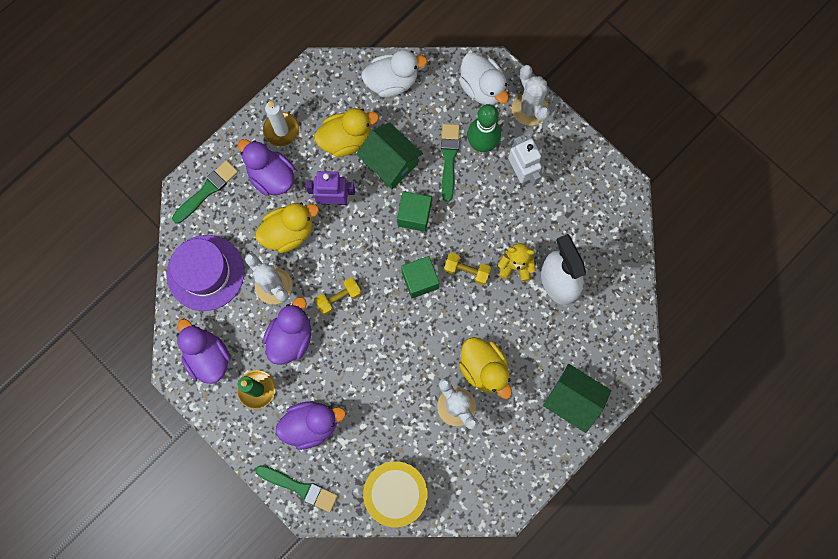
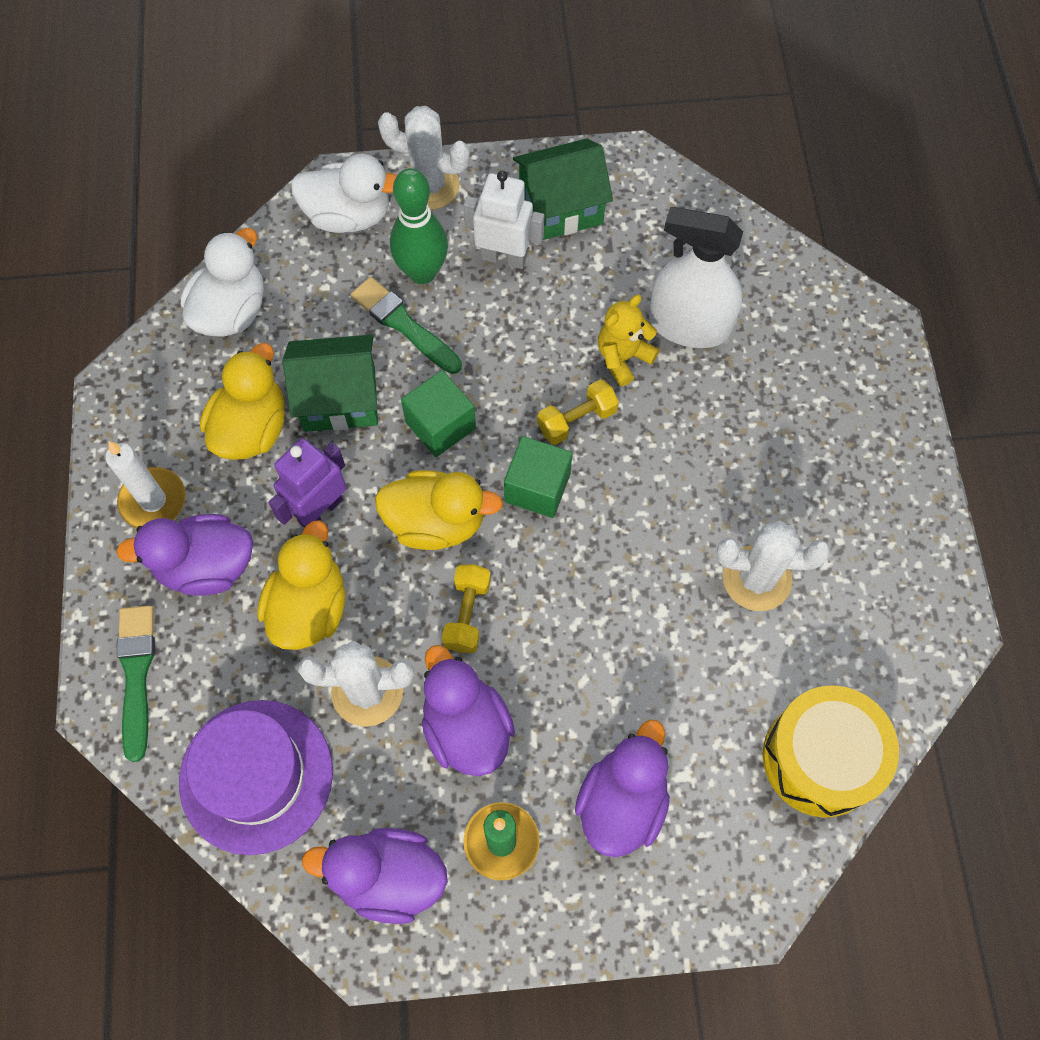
camera: 50 degrees left, 10 degrees down
green brush [255,465,338,512] -> none
yellow duck [459,337,512,399] -> yellow duck moved to [375,470,503,550]
green house [543,364,611,433] -> green house moved to [513,138,613,240]

